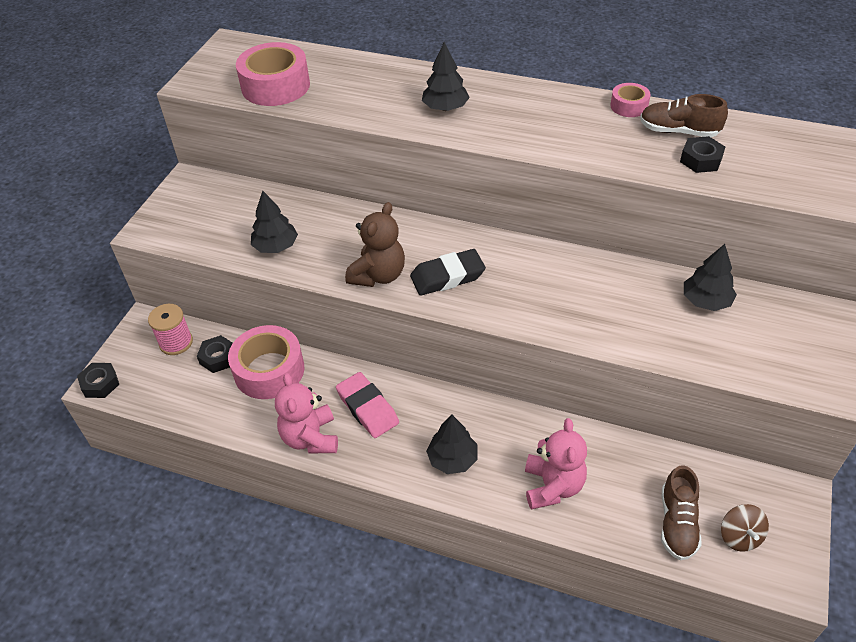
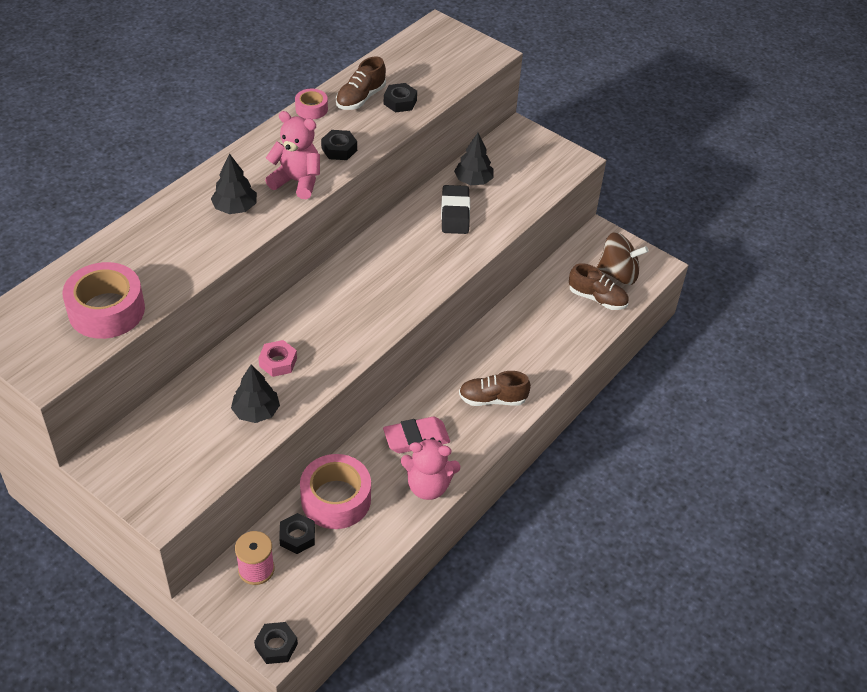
camera: 75 degrees left, 0 degrees up
brown teddy bear [345,202,405,287] -> none
black eraser [410,249,486,296] -> black eraser moved to [441,185,470,234]
black tree [426,414,478,474] -> brown shoe [459,371,531,406]
pink teddy bear [525,418,587,510] -> pink teddy bear moved to [265,111,320,199]
brown spinning top [721,504,769,552] -> brown spinning top [597,232,649,285], size x1.62
none -> pink nut [258,340,297,377]
none -> black nut [321,130,357,160]

